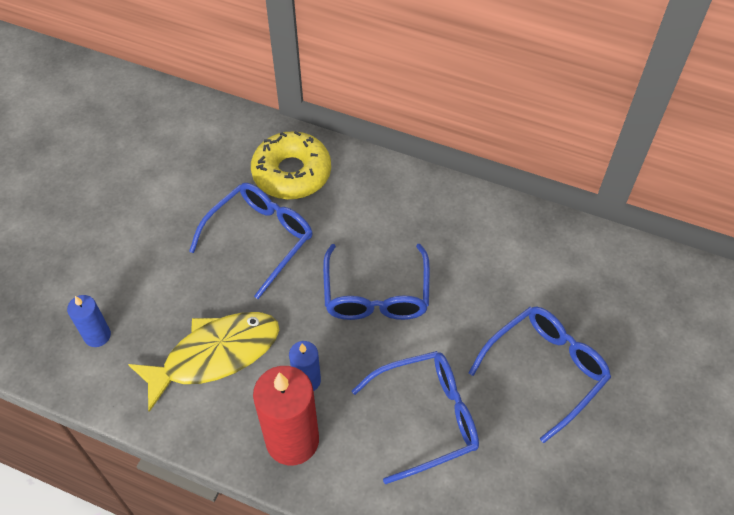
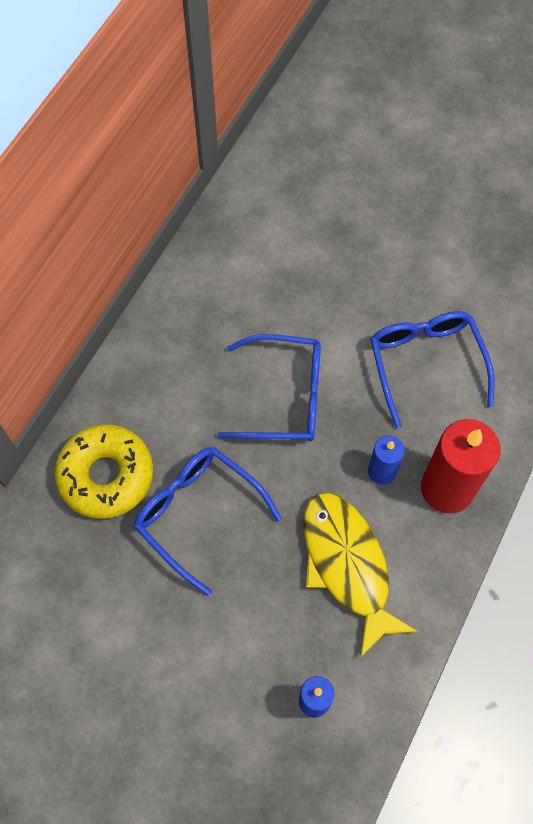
camera: 85 degrees left, 10 degrees up
blue glasses [468,306,611,443] -> none

